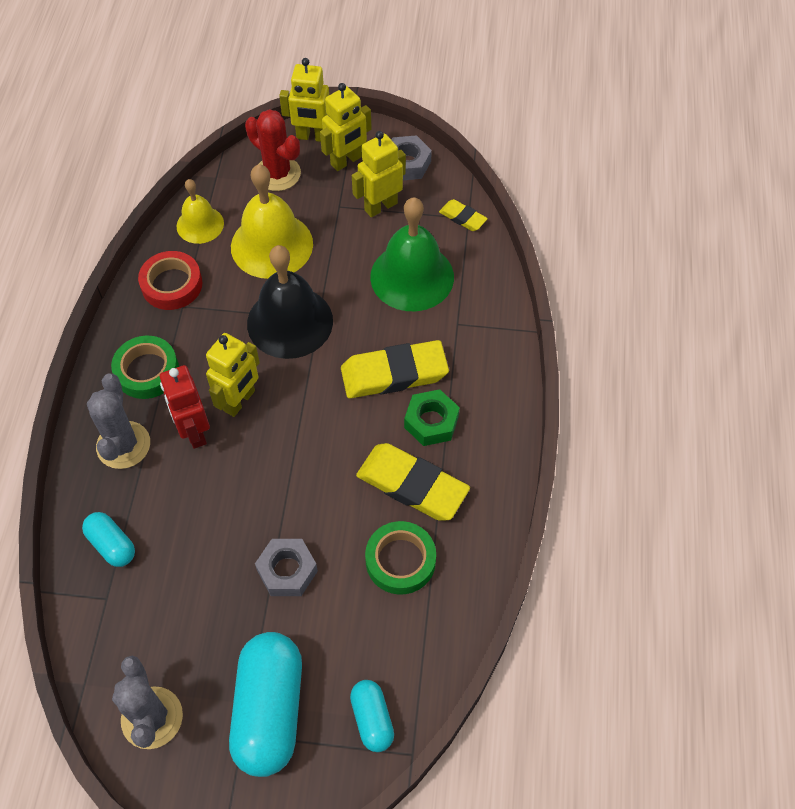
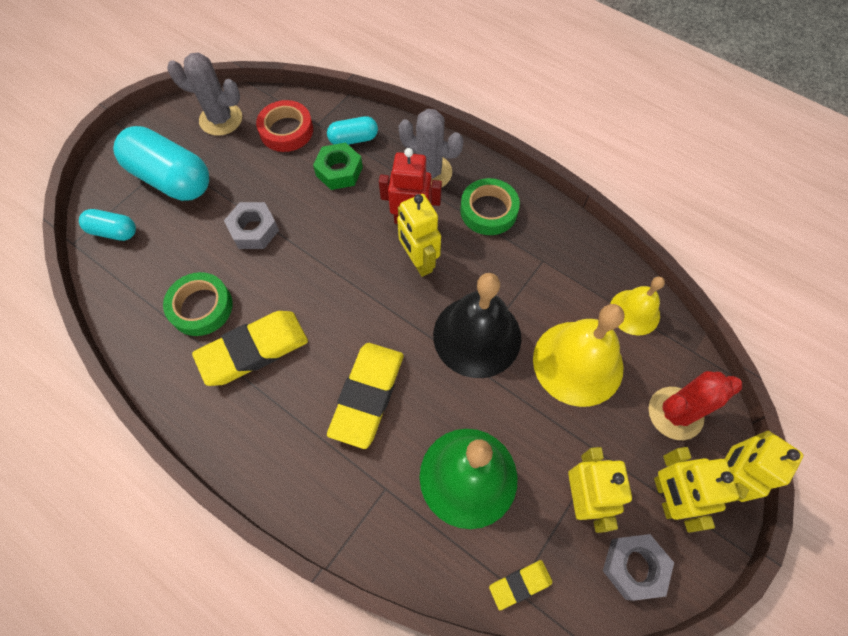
camera: 120 degrees right, 5 degrees up
red tape [138,251,202,310] -> red tape moved to [256,100,313,152]
green nut [404,389,460,446] -> green nut moved to [313,142,363,190]

